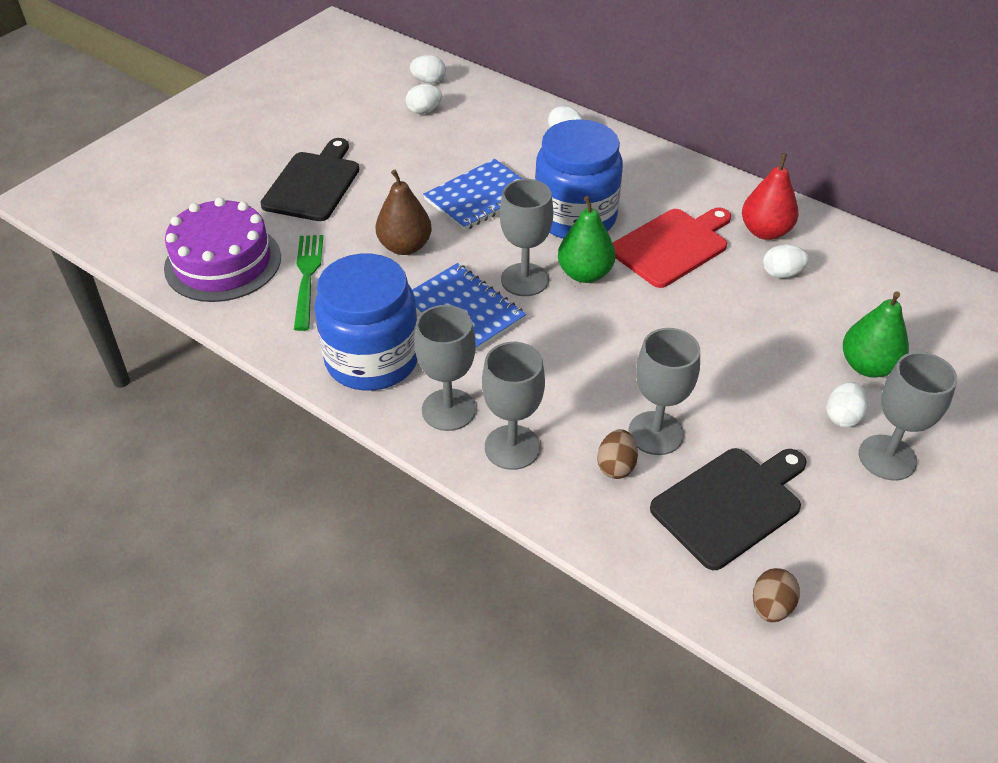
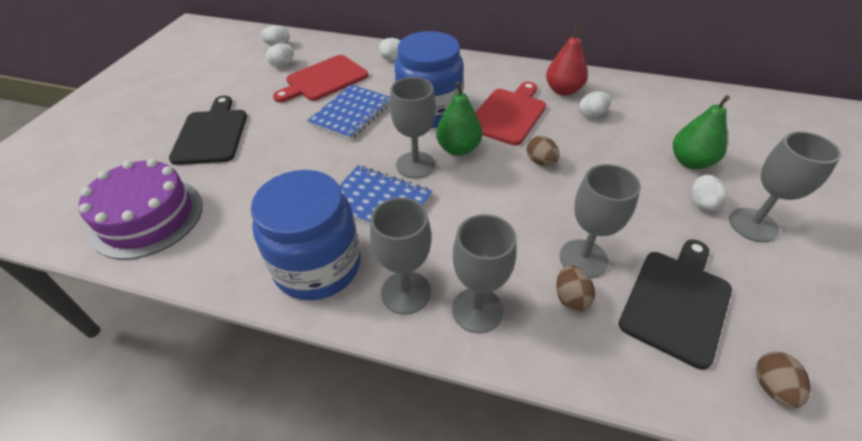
camera: 20 degrees left, 0 degrees up
green fork [294,235,323,331] -> none
brown pear [376,170,432,255] -> none
none -> red cutting board [273,55,368,103]
none -> brown egg [527,136,559,166]

